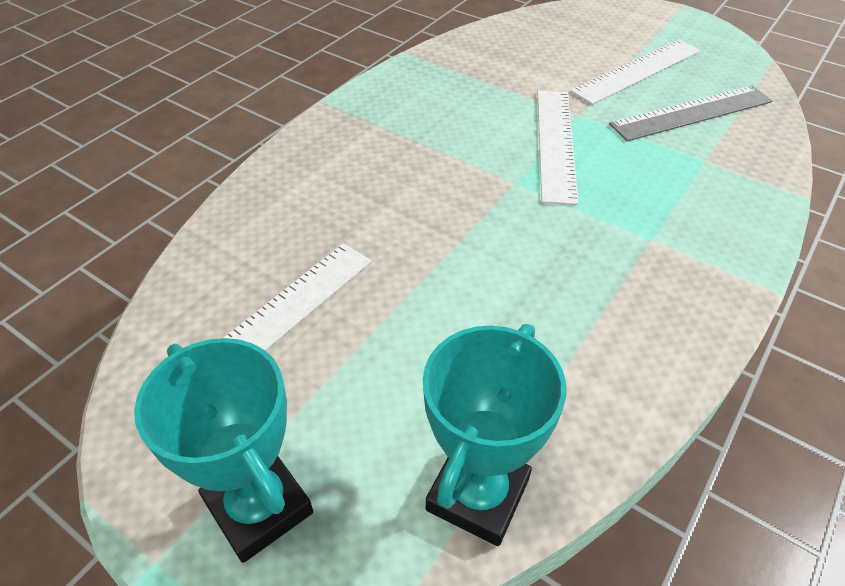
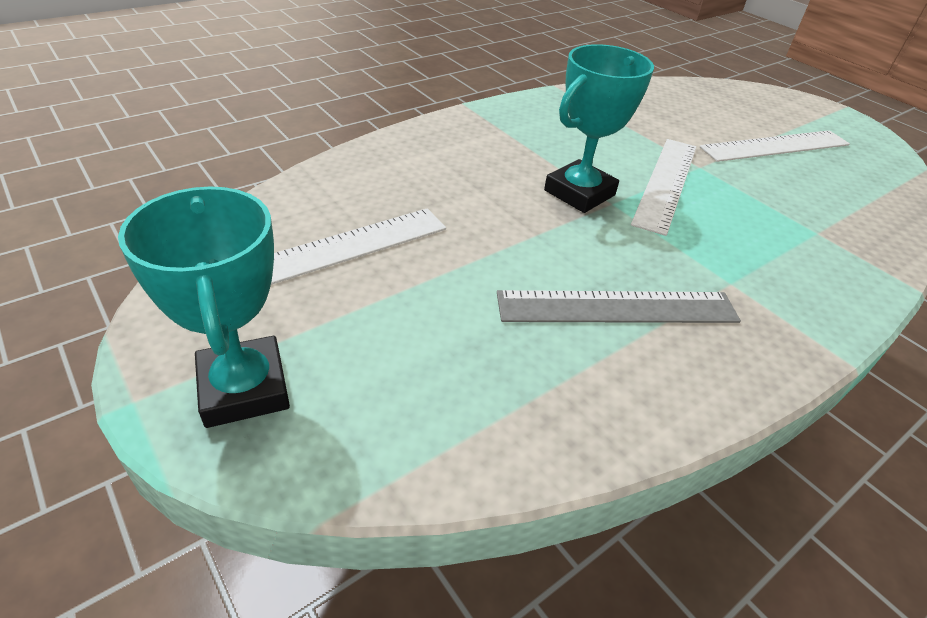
camera: 15 degrees right, 5 degrees down
turquoise trophy [423,324,566,546] -> turquoise trophy moved to [544,44,654,213]
grey ruler [609,86,773,141] -> grey ruler moved to [497,290,741,323]

